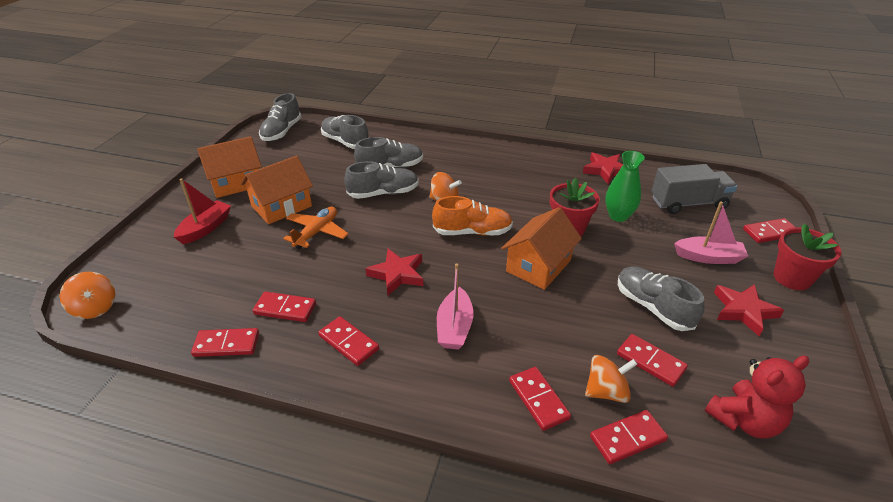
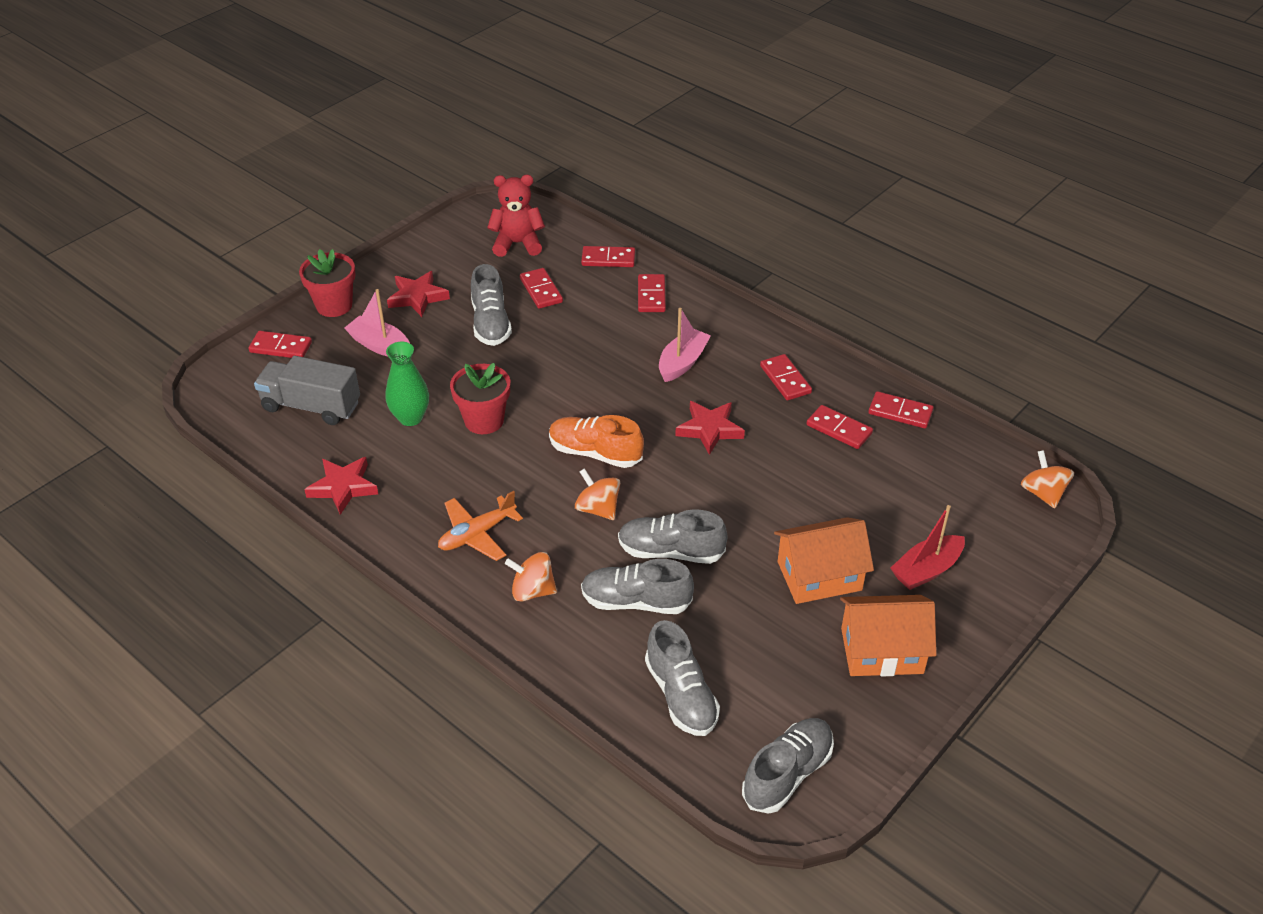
camera: 155 degrees left, 5 degrees up
orange plane [283,207,348,249] -> orange plane moved to [438,491,523,561]
orange house [501,207,582,290] -> none
orange spinning top [585,355,637,403] -> orange spinning top moved to [505,552,557,602]

